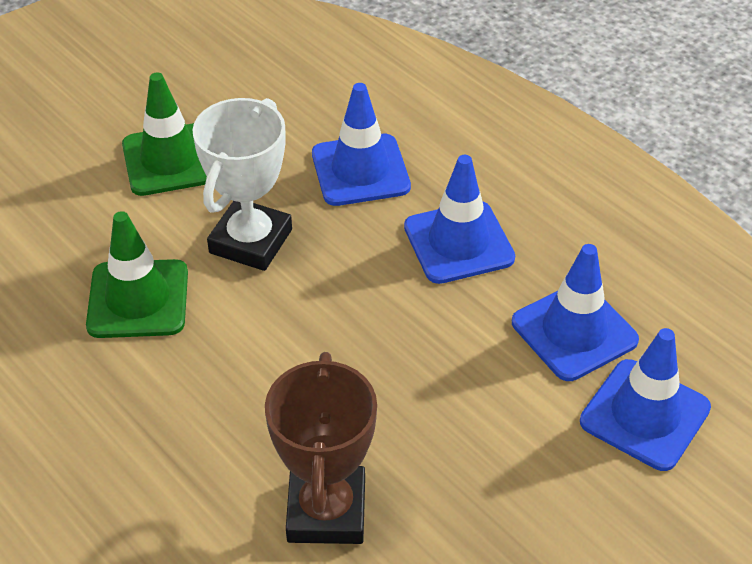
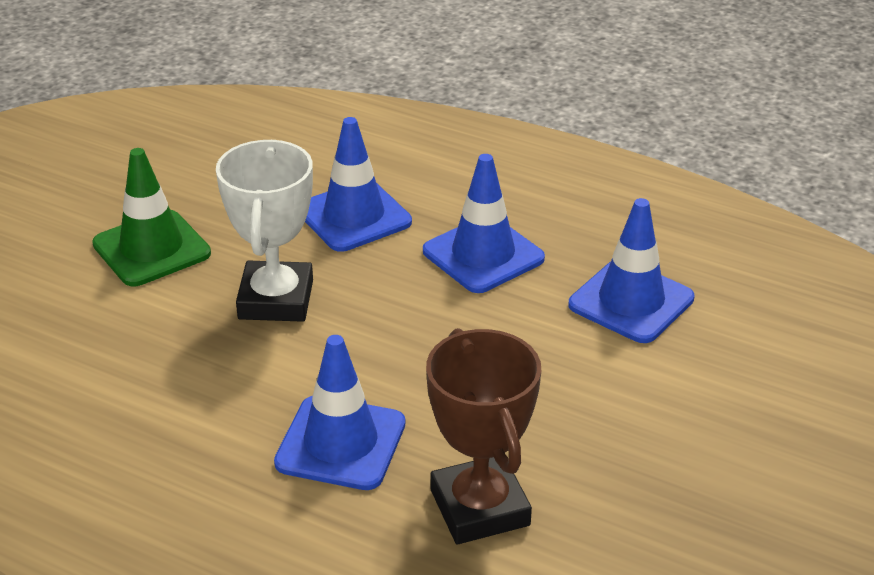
camera: 20 degrees left, 10 degrees down
green traffic cone [86,211,188,338] -> none
blue traffic cone [580,328,711,471] -> blue traffic cone moved to [274,335,405,490]

